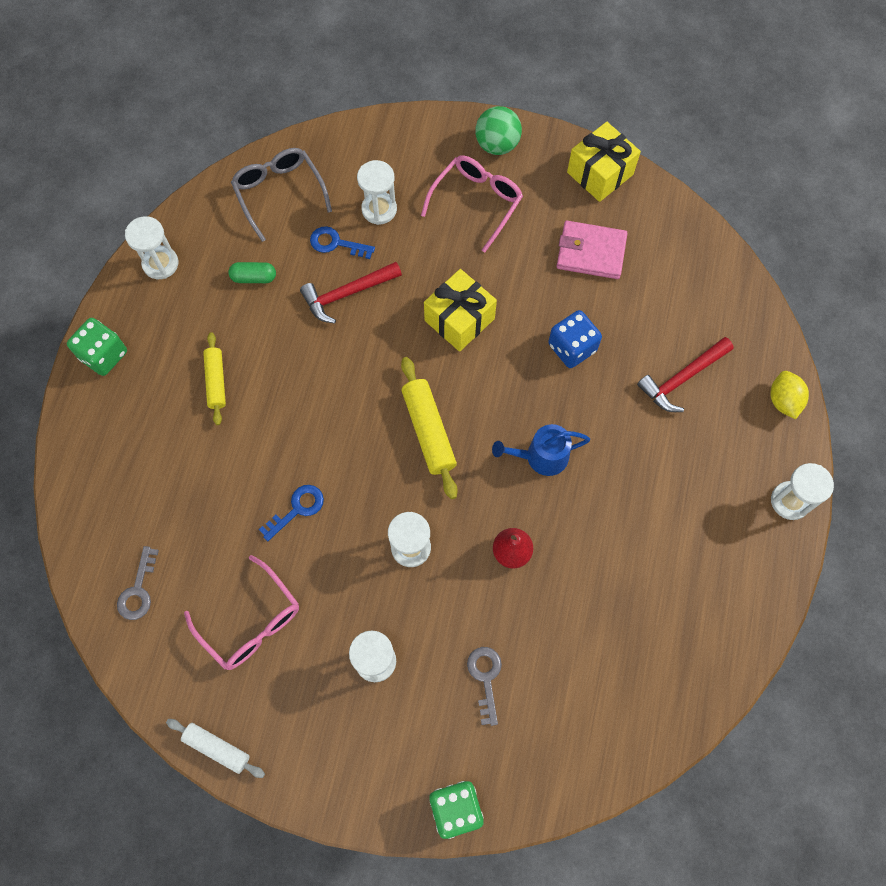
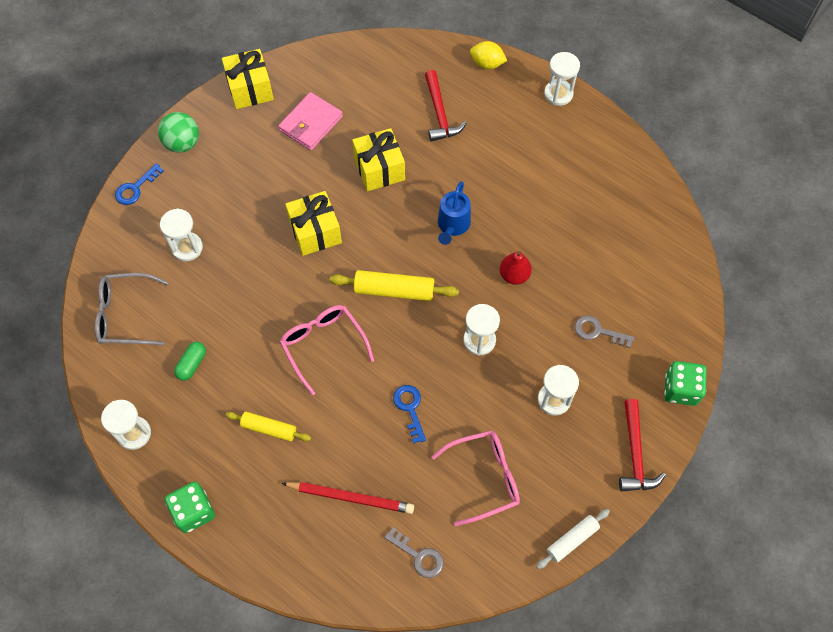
camera: 65 degrees left, 5 degrees down
red hammer [300,262,402,324] -> red hammer moved to [619,399,666,491]
blue key [310,226,375,259] -> blue key moved to [115,163,164,205]
pink glasses [421,155,523,252] -> pink glasses moved to [280,305,374,396]
blue dice [548,310,602,368] -> yellow gift [352,128,405,191]
none -> red pencil [281,482,414,514]

